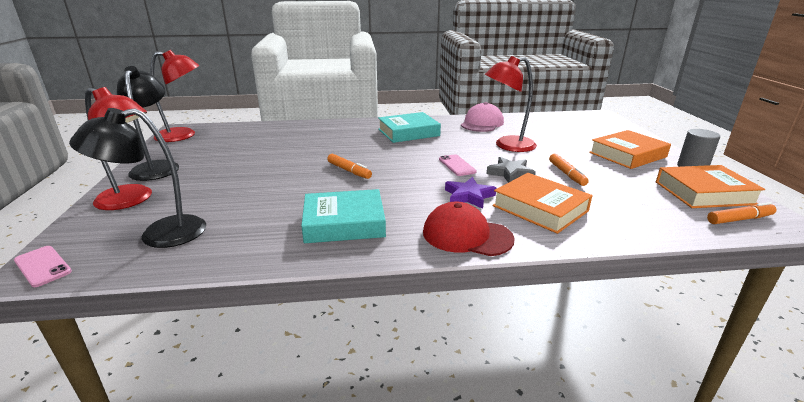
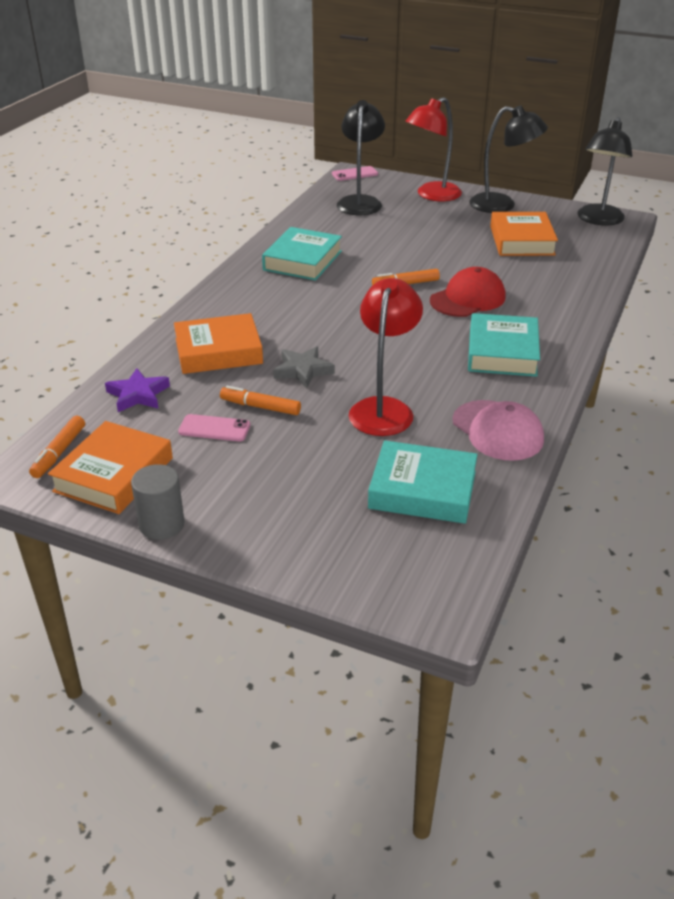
camera: 120 degrees right, 10 degrees up
red lamp [150,50,199,142] -> black lamp [577,117,632,225]
red cap [423,202,514,256] -> red cap moved to [430,267,506,317]
pink phone [439,154,477,176] -> pink phone moved to [178,414,250,442]
purple star [445,177,497,209] -> purple star moved to [105,368,170,412]
orange book [589,130,671,169] -> orange book moved to [490,212,558,256]
none -> turquoise book [368,440,478,524]

